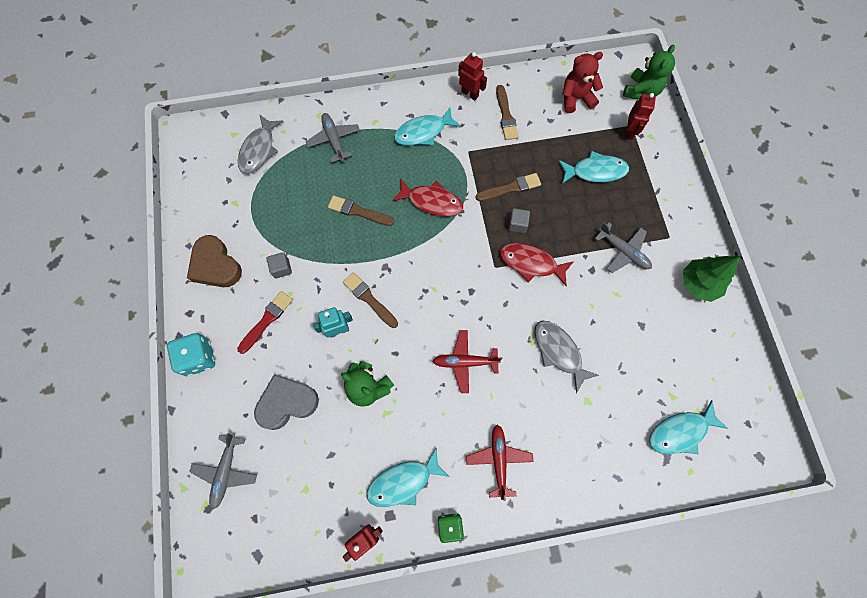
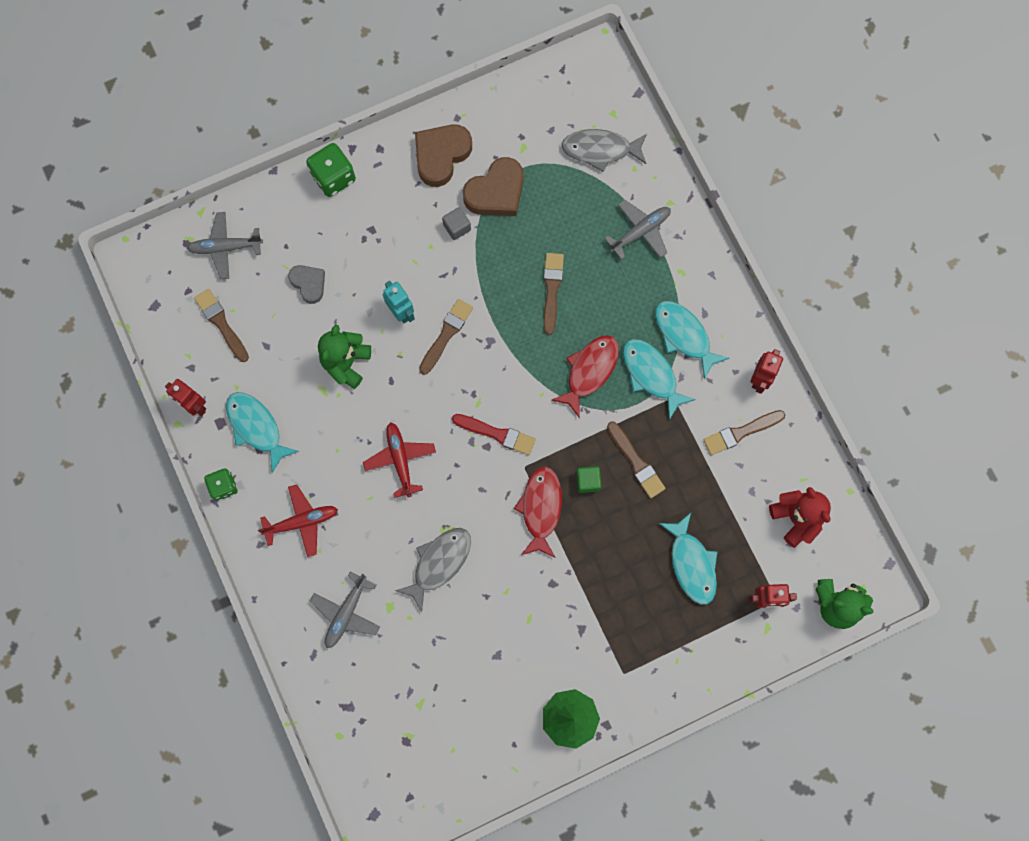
camera: 75 degrees right, 5 degrees up
turquoise dice [167,333,215,376] -> green dice [306,143,356,197]
red brush [237,291,293,354] -> red brush moved to [452,414,536,455]
grey heart [254,374,319,430] -> grey heart [288,265,325,304], size x0.61
red fish [392,179,463,216] -> red fish turned 150 degrees counterclockwise [552,335,619,418]
grey cube [508,208,530,233] -> green cube [576,466,602,493]
grey plane [595,222,652,273] -> grey plane moved to [310,572,380,648]
turquoise fish [649,400,728,454] -> turquoise fish moved to [623,339,696,420]
none -> brown brush [194,289,249,362]
none -> brown heart [463,157,523,216]

